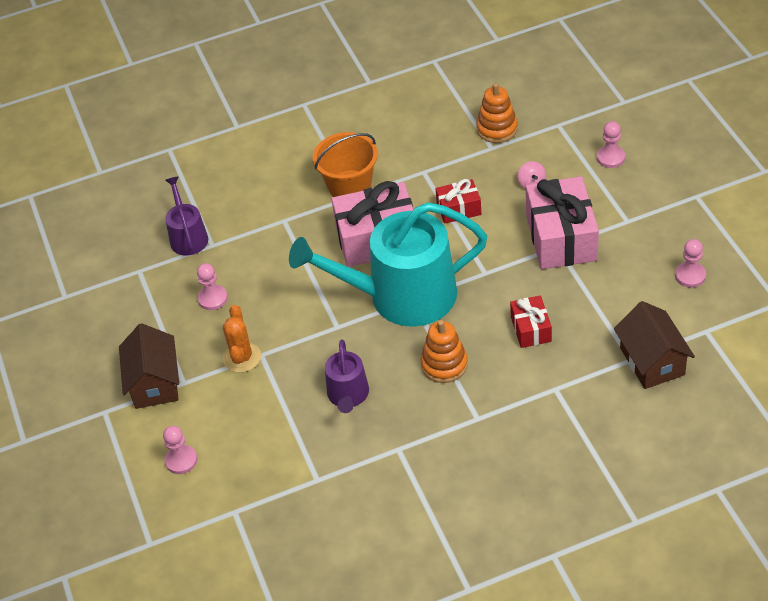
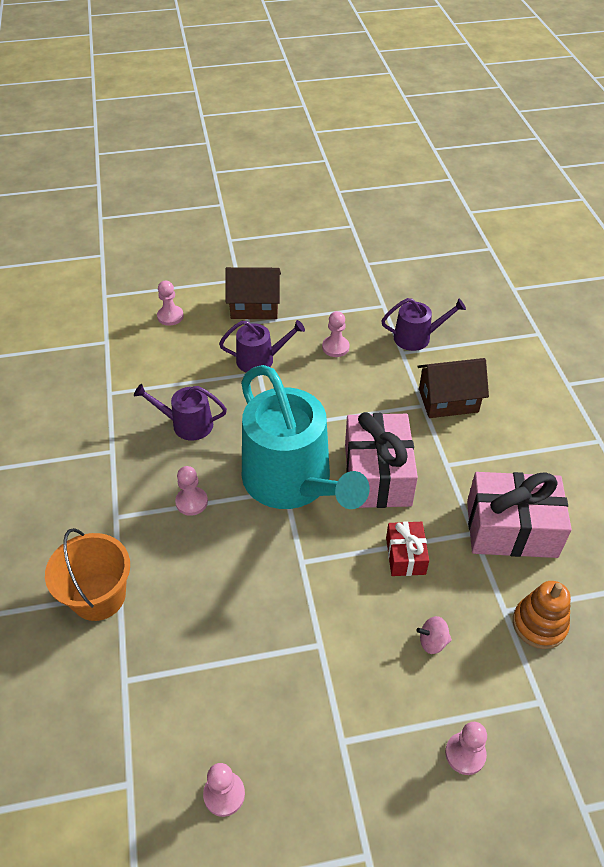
camera: 95 degrees right, 0 degrees up
orange cactus [223,305,261,373] -> purple watering can [219,320,305,372]
turquoise watering can [289,202,488,327] -> turquoise watering can turned 150 degrees clockwise [241,365,370,509]
orange bucket [313,132,378,197] -> orange bucket moved to [45,528,130,621]
orange stacking toy [420,320,468,383] -> pink pawn [175,466,208,516]
red gift [510,295,552,348] -> none
pink gift [526,176,599,269] -> pink gift moved to [467,472,572,558]
brown house [614,301,695,389] -> brown house moved to [417,358,489,418]

